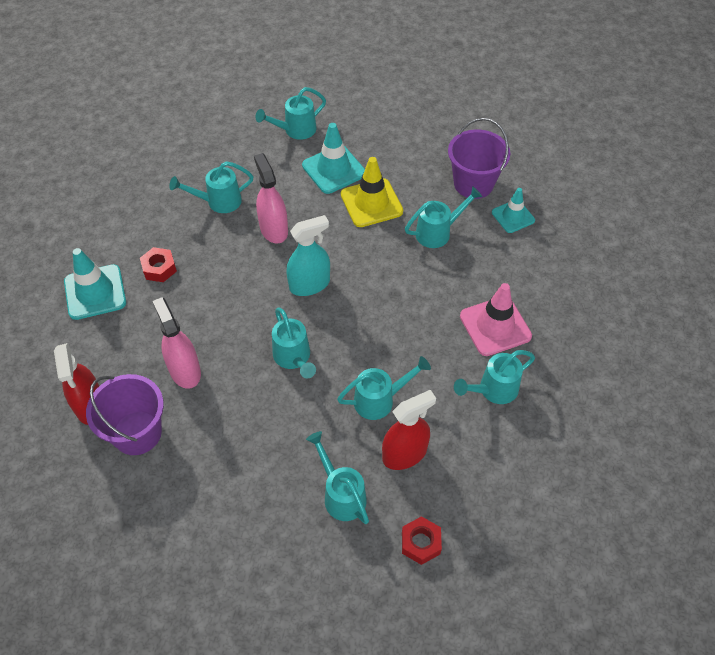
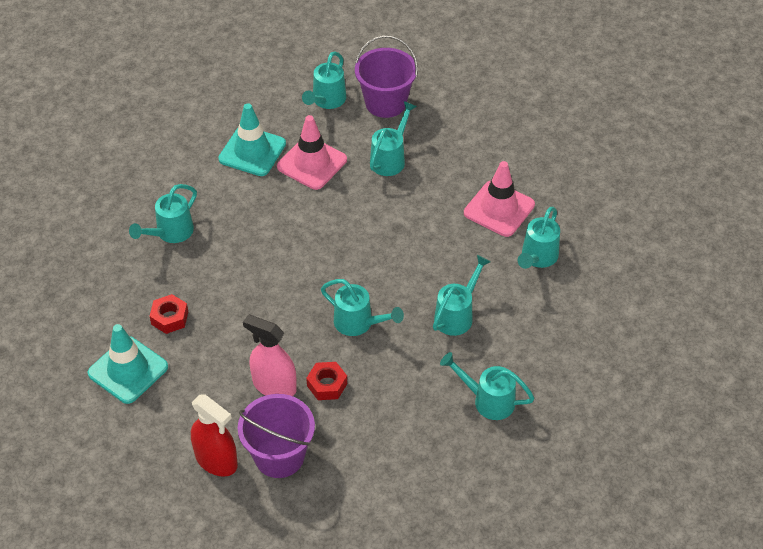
camera: 35 degrees left, 5 degrees down
pink spray bottle [254,153,288,244] -> none
turquoise watering can [255,87,326,140] -> turquoise watering can moved to [302,51,347,109]
turquoise spray bottle [286,215,330,296] -> none
yellow traffic cone [341,157,403,227] -> pink traffic cone [277,115,347,190]
red spray bottle [382,390,436,470] -> none
red nut [402,516,442,565] -> red nut moved to [306,362,347,400]
turquoise traffic cone [492,188,535,233] -> none

